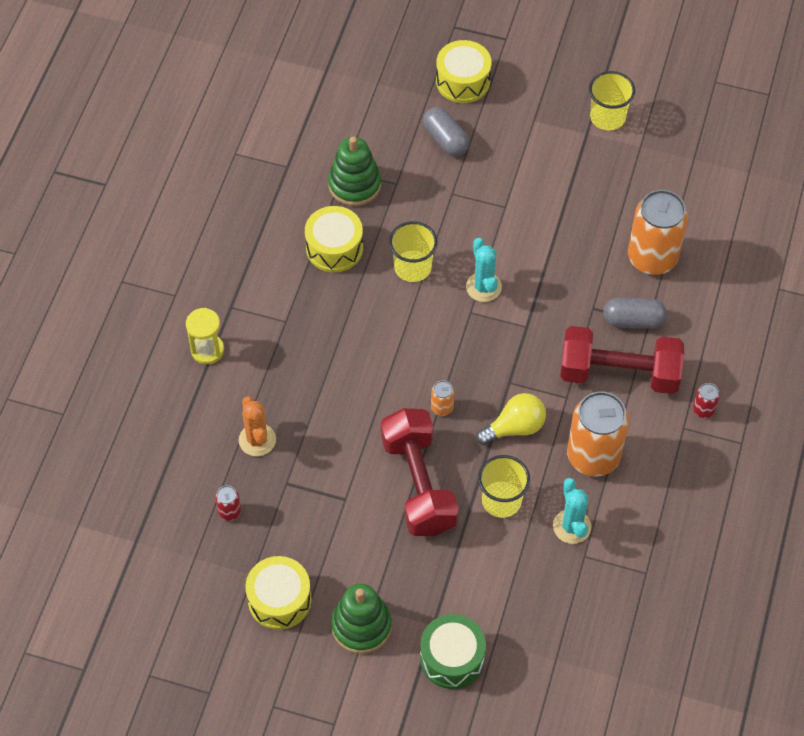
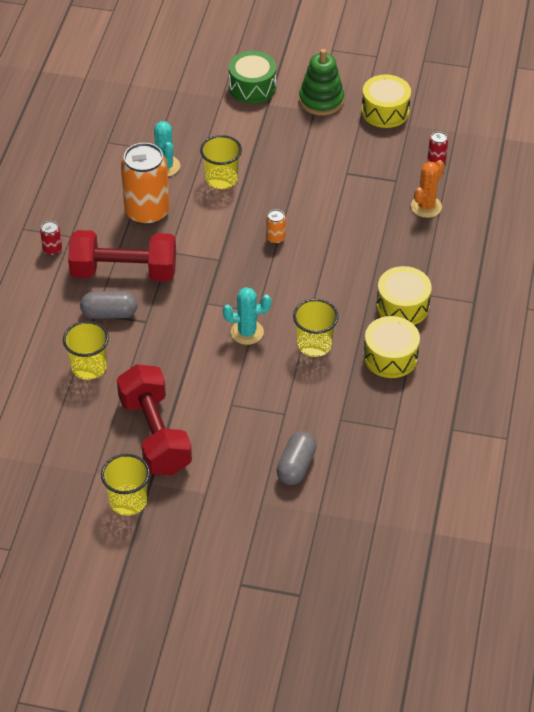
camera: 175 degrees right, 10 degrees down
yellow hourglass [186,308,224,364] -> none
orange cactus [239,396,276,456] -> orange cactus turned 60 degrees clockwise [411,160,444,218]
green stacking toy [328,137,381,206] -> none
red dumbbell [381,408,459,536] -> red dumbbell moved to [117,364,192,475]
grey capsule [423,107,469,156] -> grey capsule turned 60 degrees clockwise [276,431,316,485]
yellow drum [436,40,492,103] -> yellow drum moved to [376,266,432,325]
turquoise cactus [466,238,502,302] -> turquoise cactus turned 75 degrees counterclockwise [223,287,272,345]
yellow light bulb [476,393,546,445] -> none
orange can [628,190,688,275] -> yellow cup [63,321,109,380]

